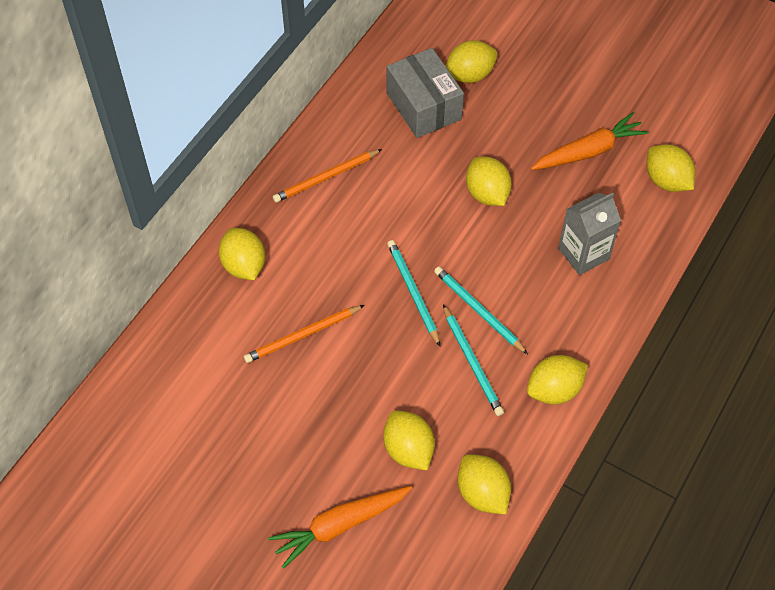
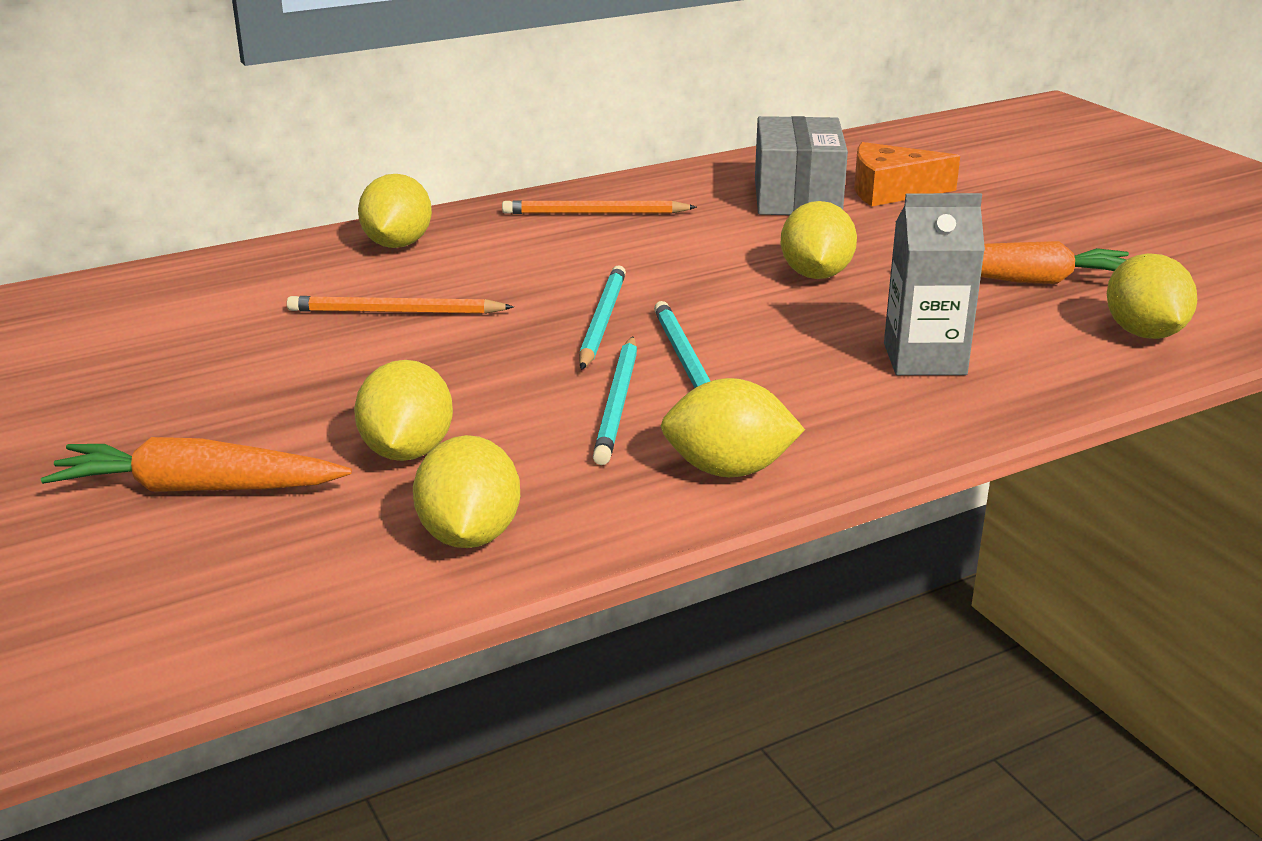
camera: 30 degrees right, 30 degrees down
yellow lemon [445,40,497,83] -> orange cheese [854,142,960,206]

